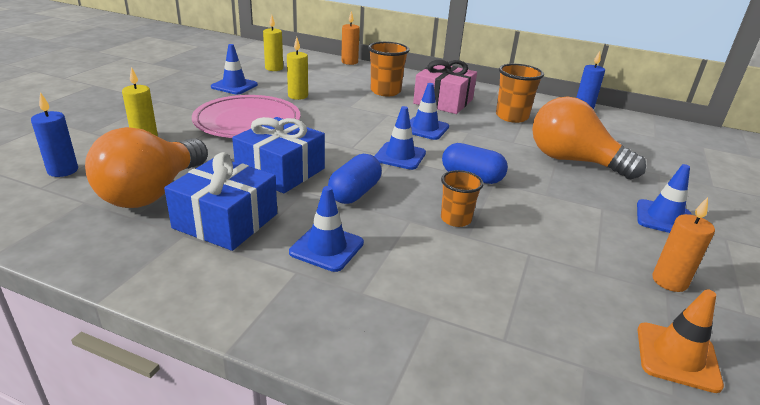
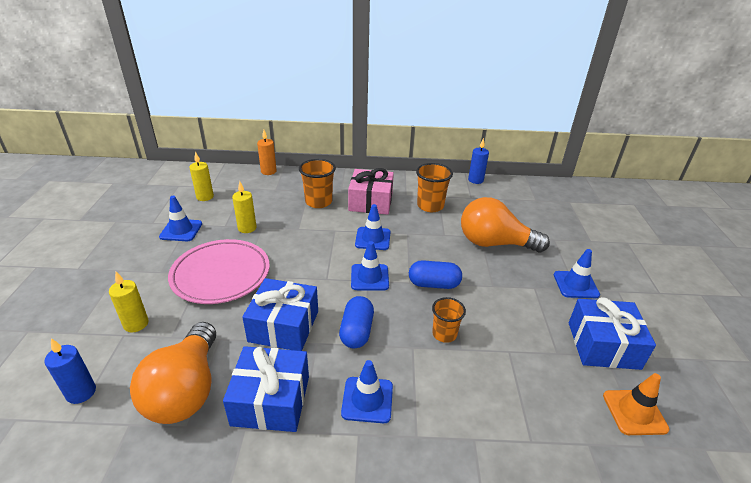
camera: 20 degrees left, 5 degrees up
orange candle [652,197,715,292] -> blue gift [569,297,656,370]

